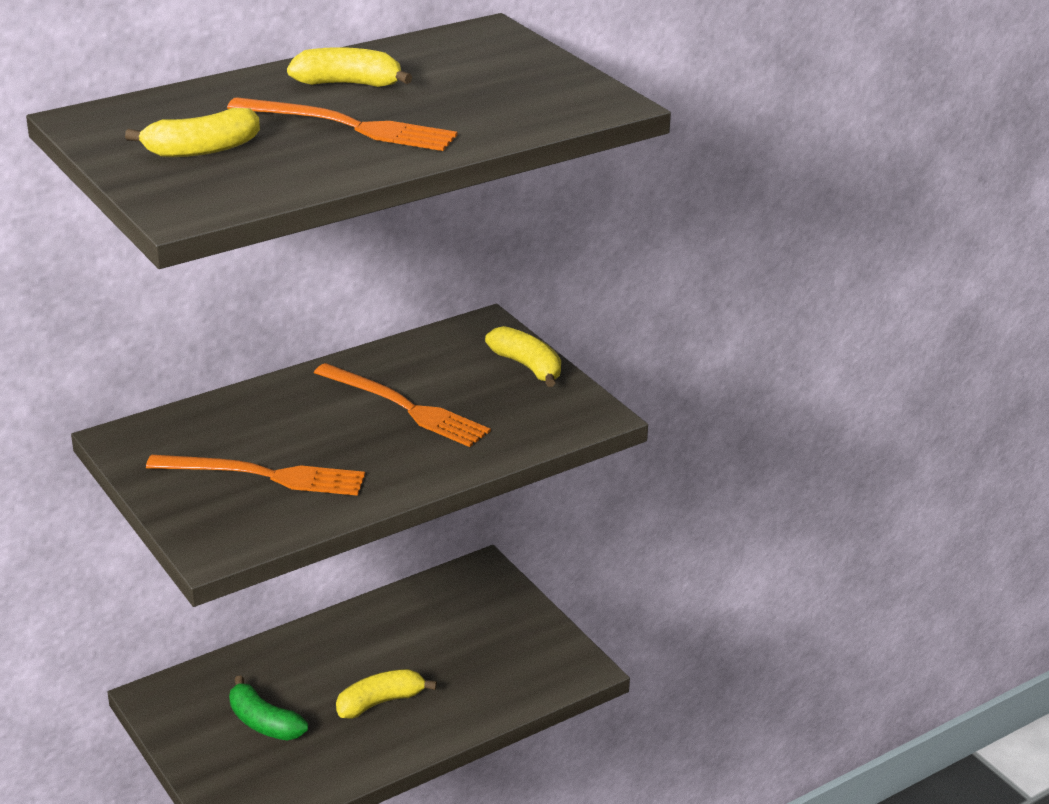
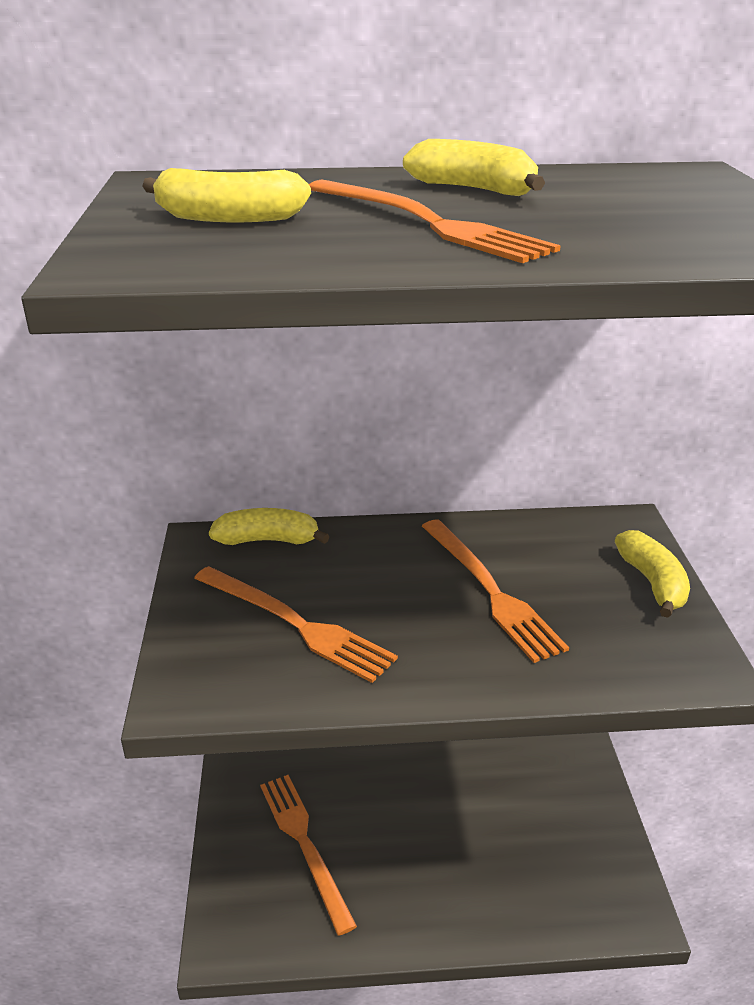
camera: 30 degrees right, 0 degrees up
green banana [229,676,308,740] -> orange fork [260,775,357,936]
yellow banana [336,669,437,719] -> yellow banana moved to [209,508,329,545]

